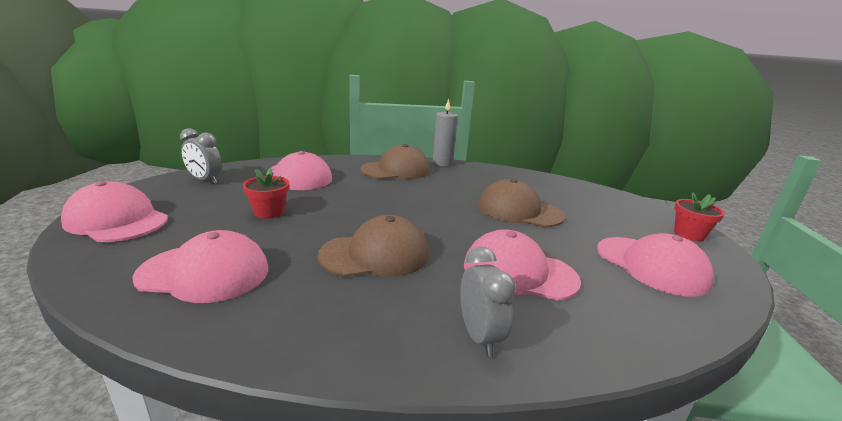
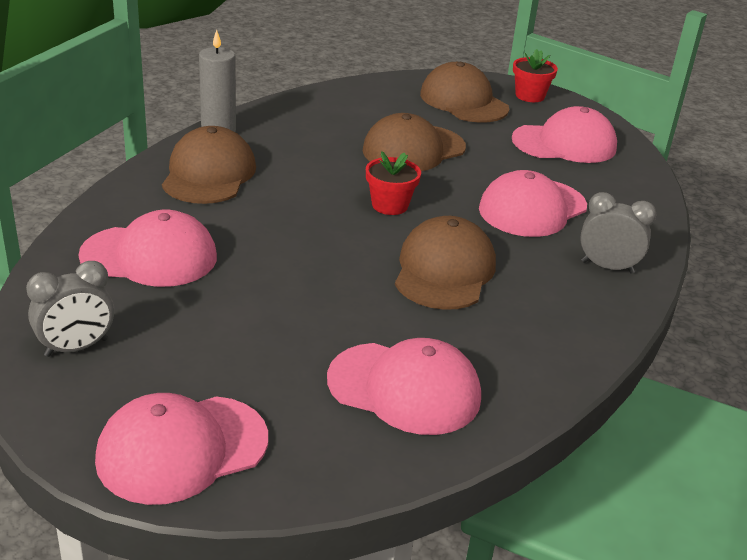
camera: 60 degrees left, 10 degrees up
pink cap [132,230,268,303] -> pink cap turned 75 degrees clockwise [327,338,481,435]
red flower pot [243,168,289,219] -> red flower pot moved to [366,151,421,215]
none -> brown cap [420,62,509,123]

